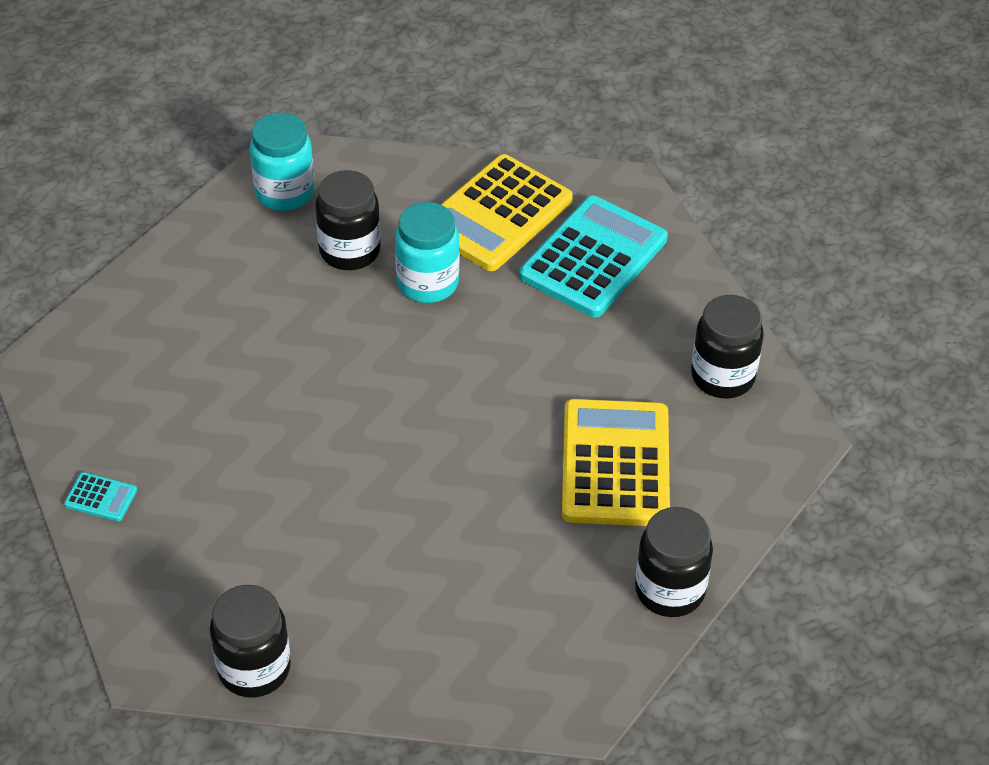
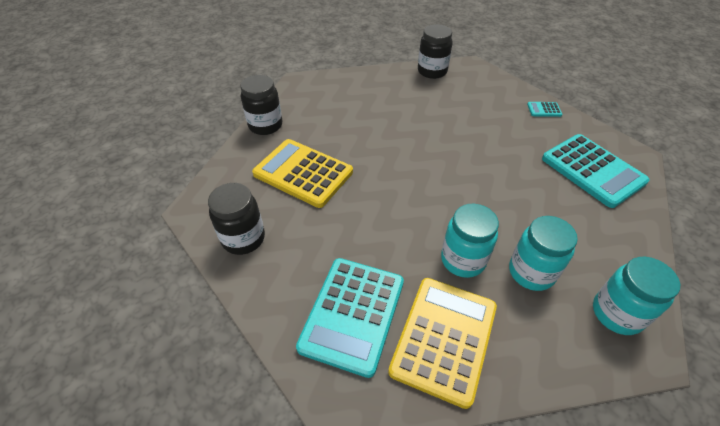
camera: 165 degrees right, 0 degrees up
black jar [315,170,381,270] -> turquoise jar [509,216,578,291]
yellow calculator [562,399,670,526] -> yellow calculator turned 135 degrees clockwise [252,139,353,208]
none -> turquoise calculator [542,134,650,208]

